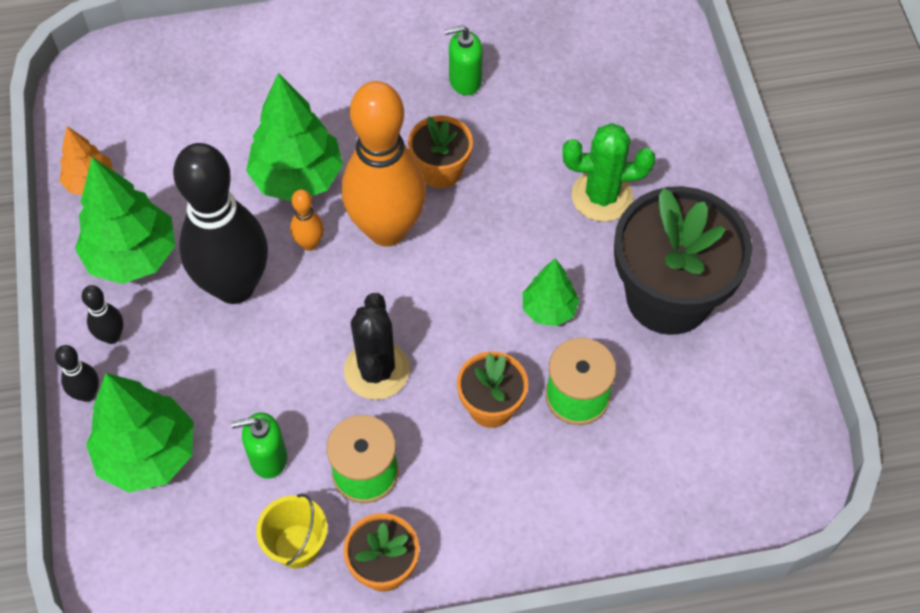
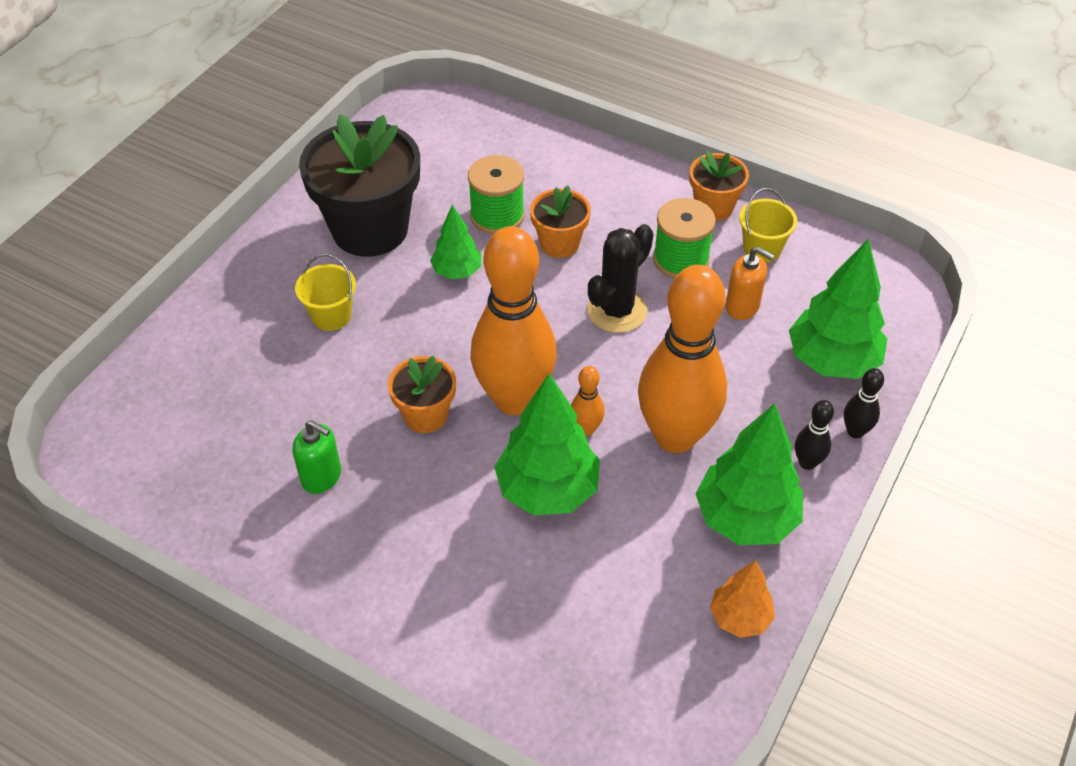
camera: 140 degrees left, 10 degrees down
black bowling pin [173,143,268,304] -> orange bowling pin [638,265,727,453]
green soap dispenser [231,412,287,479] -> orange soap dispenser [725,246,775,320]
green cactus [562,123,655,222] -> yellow bucket [295,254,356,331]

